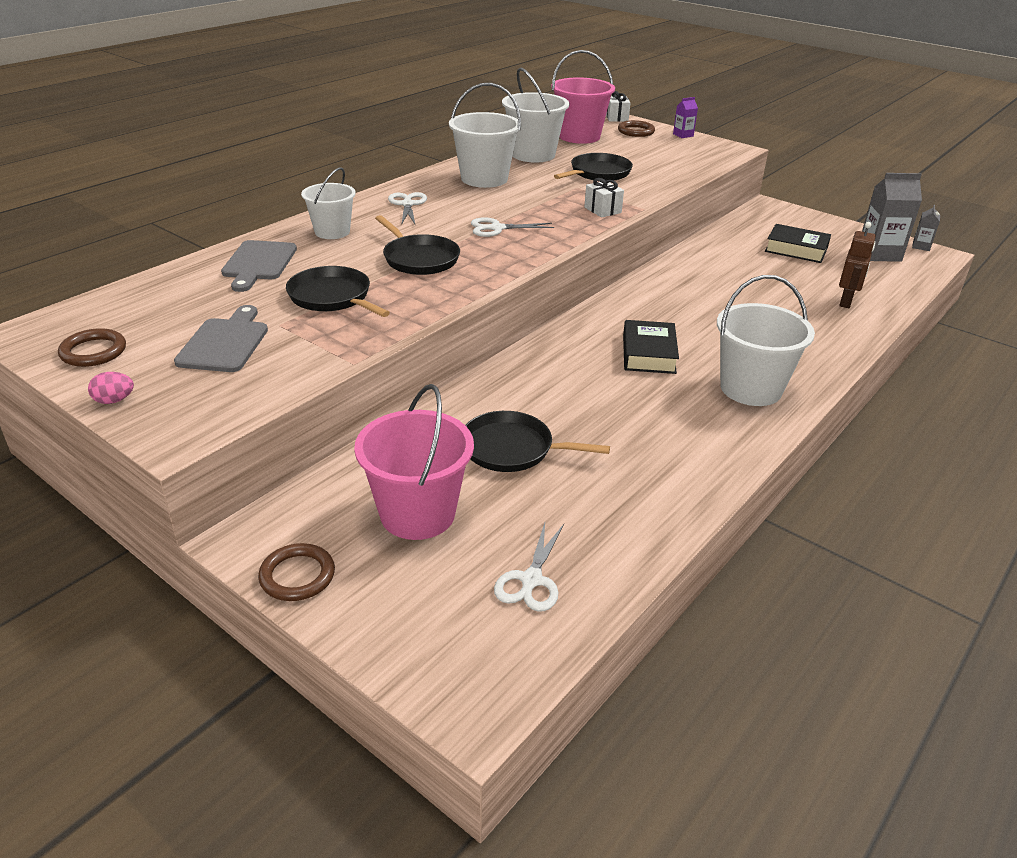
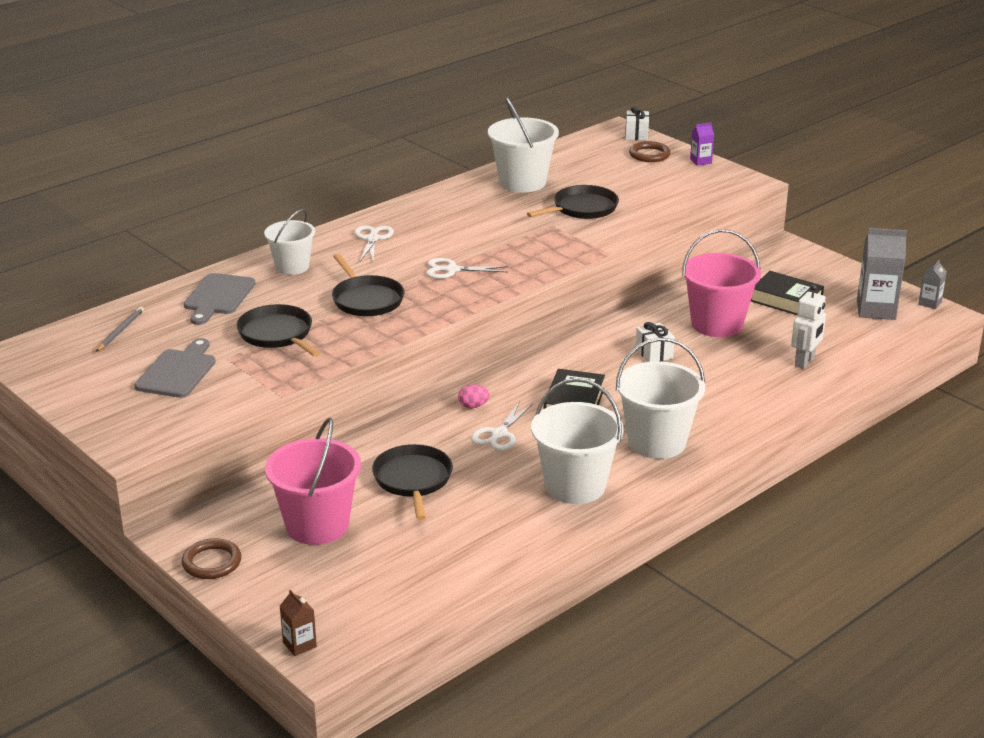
camera: 10 degrees right, 5 degrees down
brown ring [58,328,126,367] -> none
pink egg [88,372,134,404] -> pink egg moved to [458,384,490,408]
white bucket [449,83,521,188] -> white bucket moved to [531,378,624,504]
black pan [465,411,610,472] -> black pan turned 60 degrees clockwise [372,444,453,520]
white scissors [494,523,564,612] -> white scissors moved to [471,401,533,451]
pink bucket [551,50,615,144] -> pink bucket moved to [682,229,761,337]
white gift [584,178,624,218] -> white gift moved to [636,322,675,362]
brown robot [839,222,876,308] -> white robot [791,284,826,369]
none -> grey pencil [96,306,144,352]
none -> brown carton [280,590,317,656]

